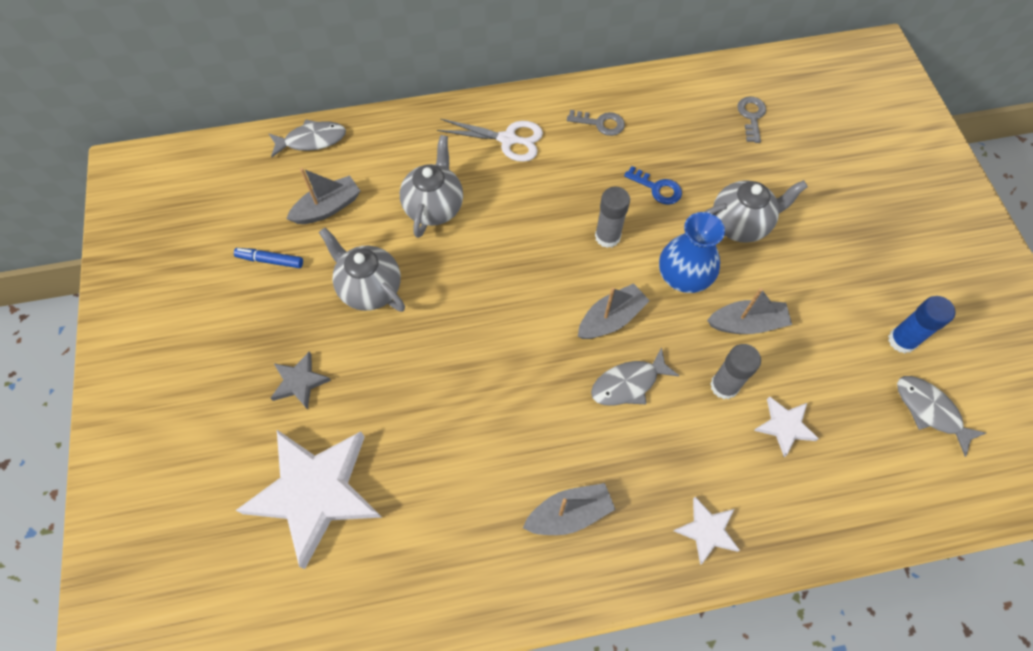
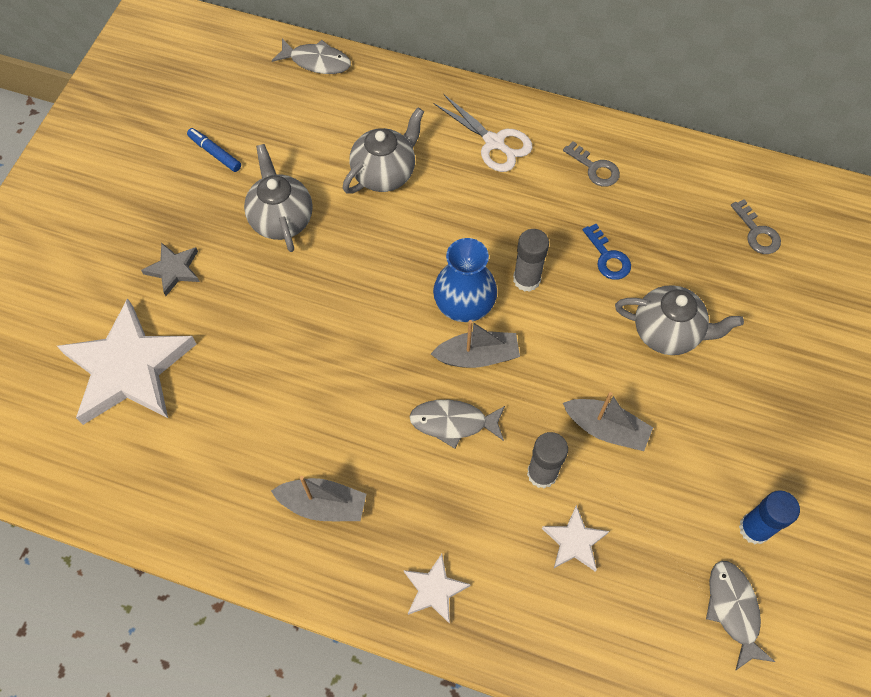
camera: 30 degrees right, 0 degrees up
grey boat [286,168,360,224] -> none
blue vase [659,212,725,293] -> blue vase moved to [433,238,497,322]
grey key [737,96,766,143] -> grey key turned 120 degrees clockwise [731,199,781,254]

